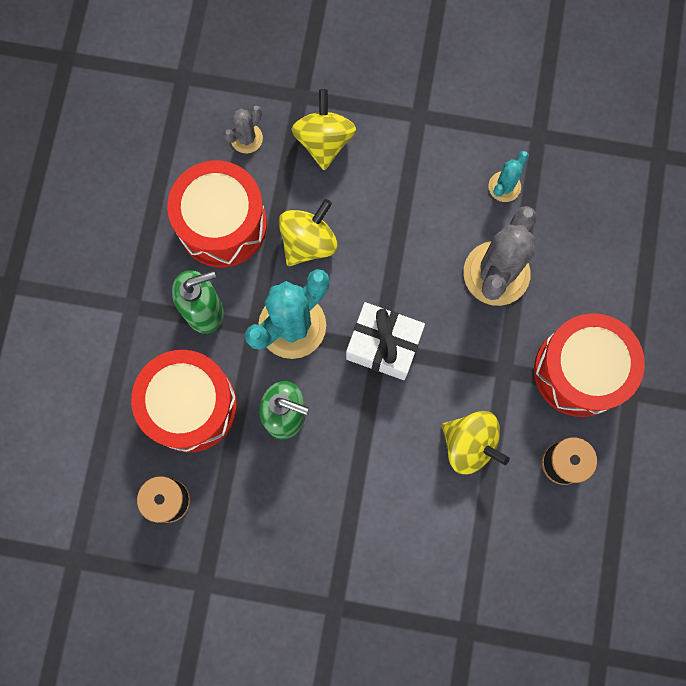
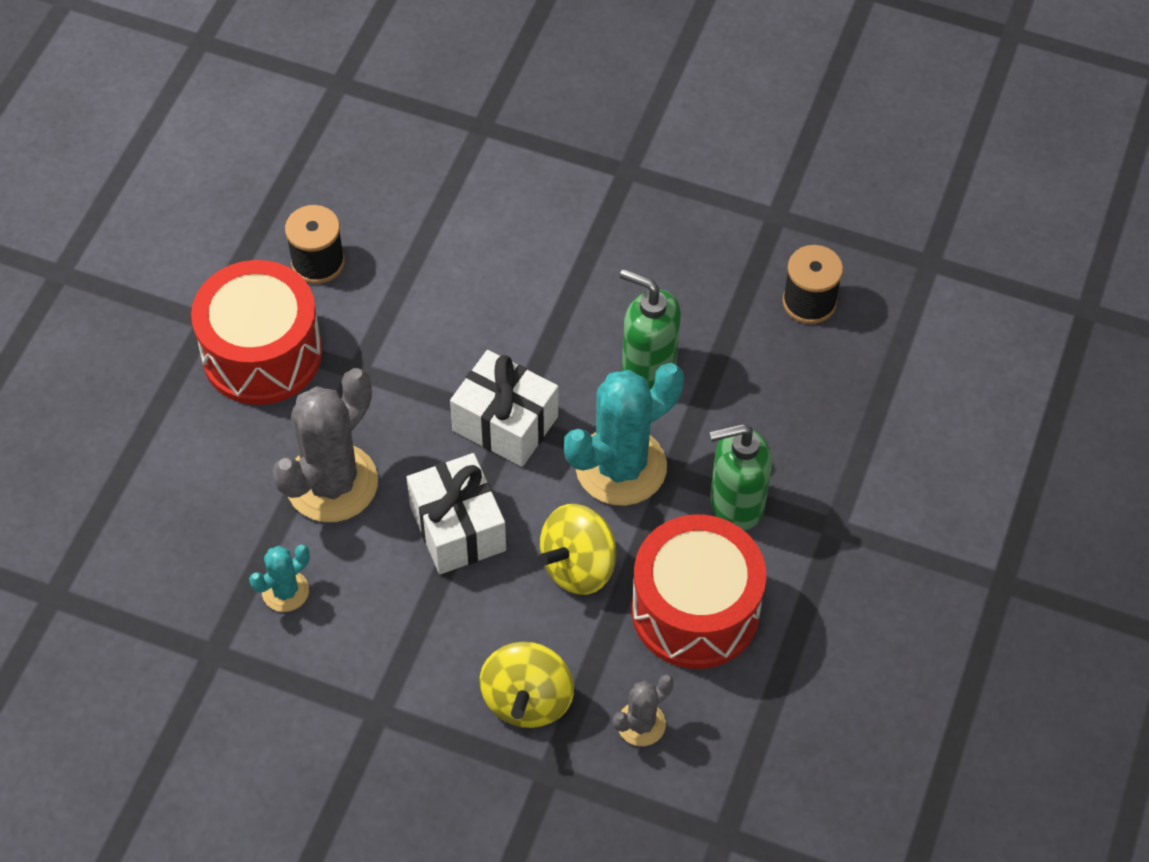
camera: 170 degrees left, 20 degrees down
red drum [131,350,237,452] -> none
yellow spinning top [442,411,510,474] -> none
none -> white gift [407,453,506,574]

